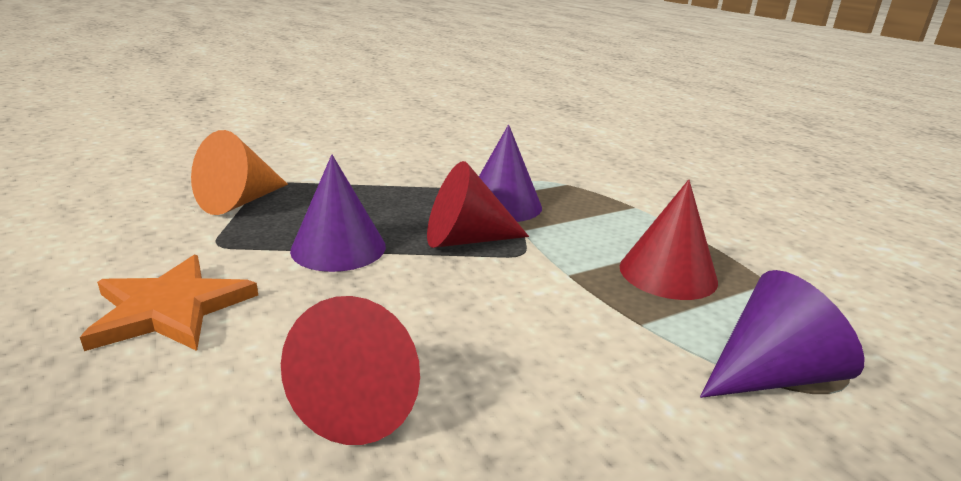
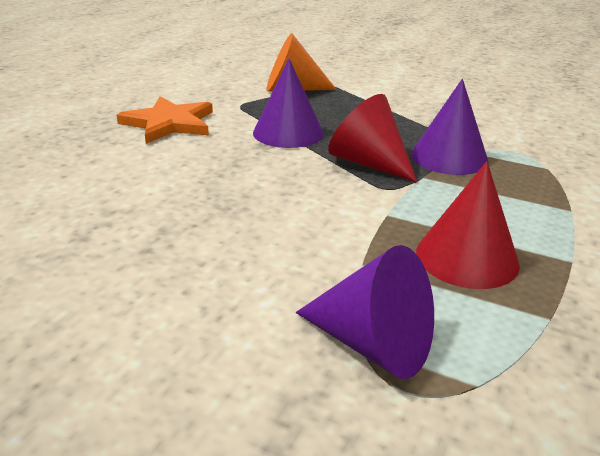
camera: 55 degrees right, 5 degrees up
red cone [281,296,420,445] -> none

